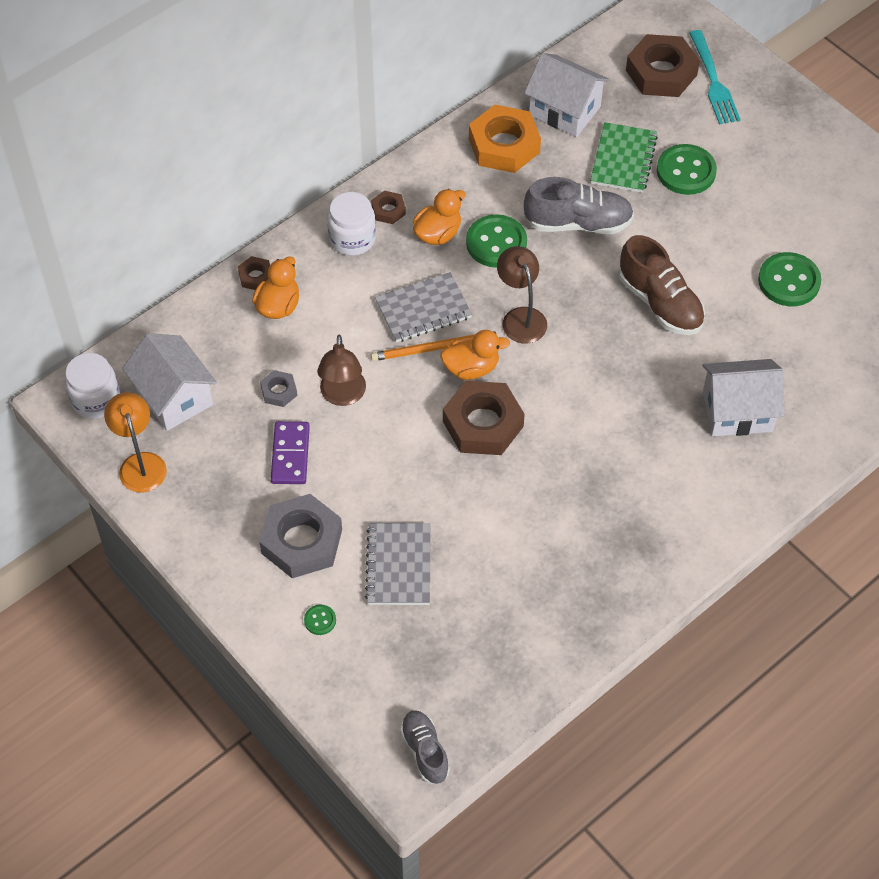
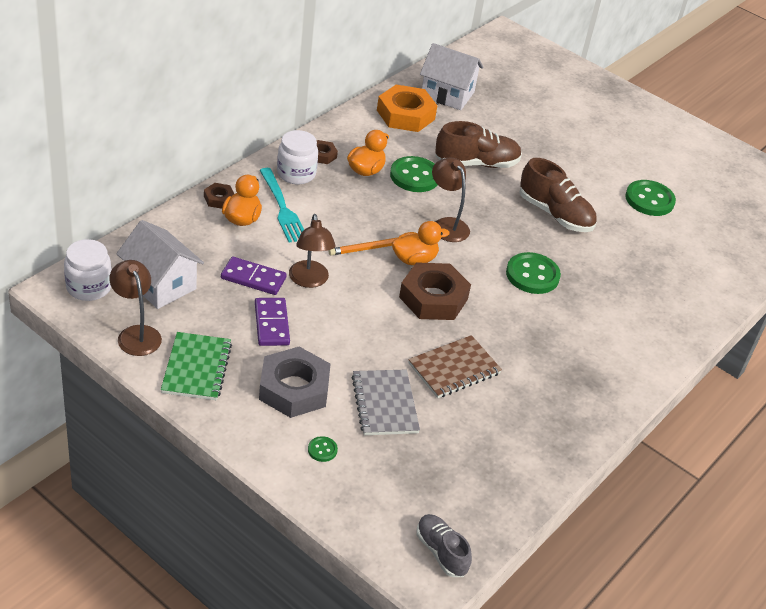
camera: 15 degrees left, 15 degrees down
orange lamp [104,392,167,493] -> brown lamp [109,260,162,356]
grey nut [260,370,297,407] -> purple domino [221,256,287,295]
grey notebook [375,272,472,342] -> none
grey shoe [524,177,634,234] -> brown shoe [435,121,522,168]
green notebook [590,122,658,193] -> green notebook moved to [161,332,232,400]
brown nut [626,34,700,97] -> none
green button [657,144,717,195] -> green button moved to [506,252,561,294]
turquoise fork [689,30,741,125] -> turquoise fork moved to [259,168,304,243]
white house [702,359,784,437] -> none
none -> brown notebook [408,335,502,398]

